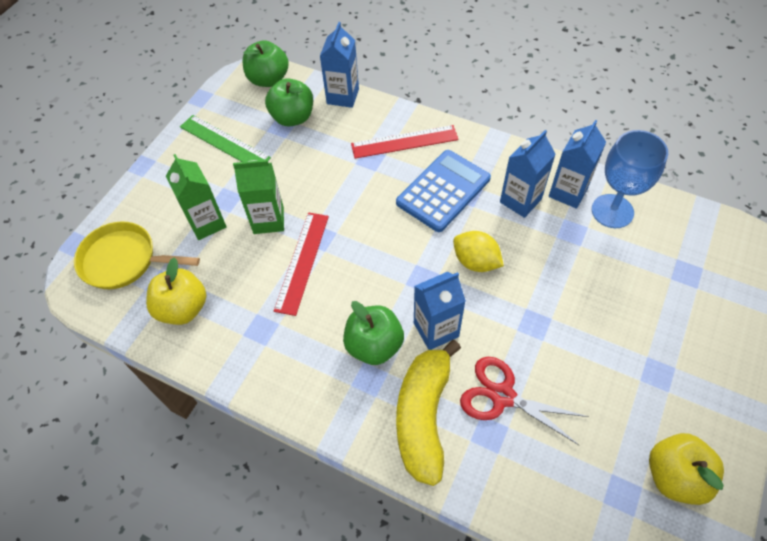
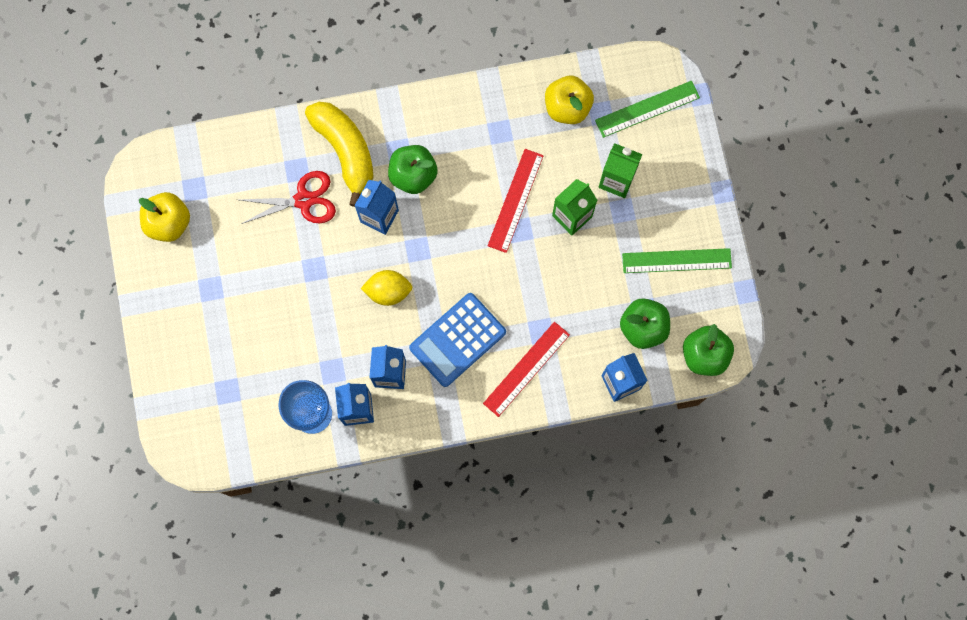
camera: 140 degrees right, 20 degrees up
yellow pan [74,221,200,289] -> green ruler [595,81,700,138]
red ruler [274,212,329,316] -> red ruler turned 45 degrees clockwise [488,149,544,253]
blue calculator [396,150,491,232] -> blue calculator turned 45 degrees clockwise [409,293,506,387]

